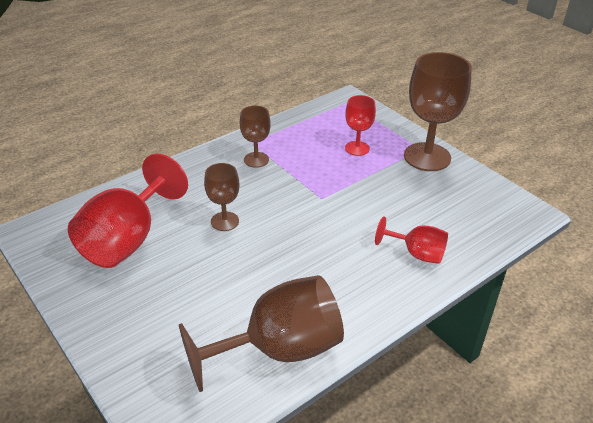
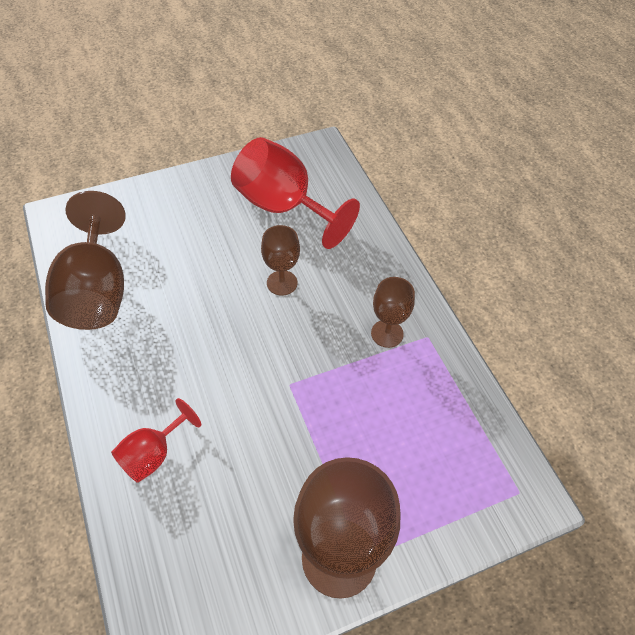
camera: 105 degrees right, 15 degrees up
red goblet [345,95,376,156] -> none

